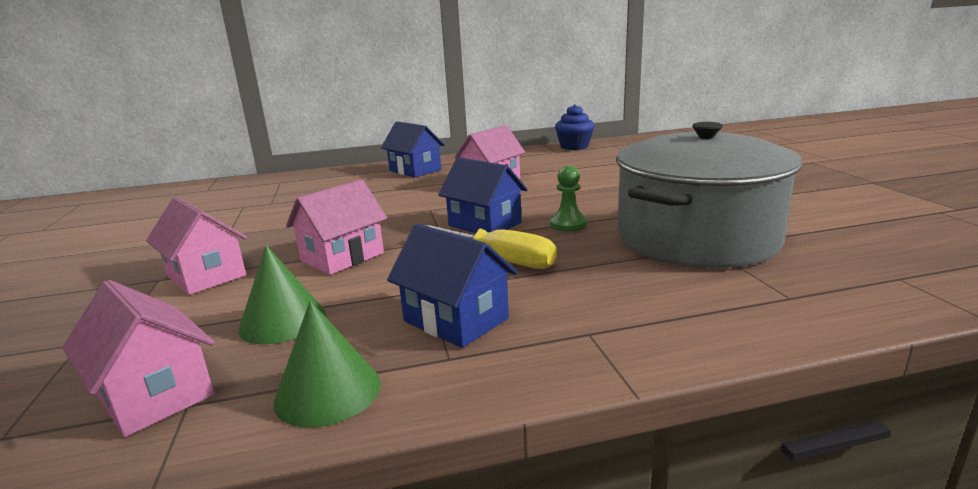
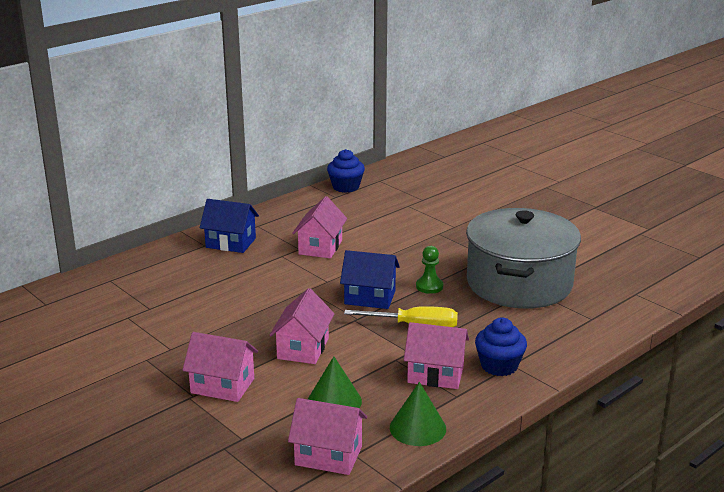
camera: 30 degrees left, 5 degrees up
blue house [387,224,517,348] -> pink house [404,322,469,389]
none -> blue cupcake [475,318,527,376]

